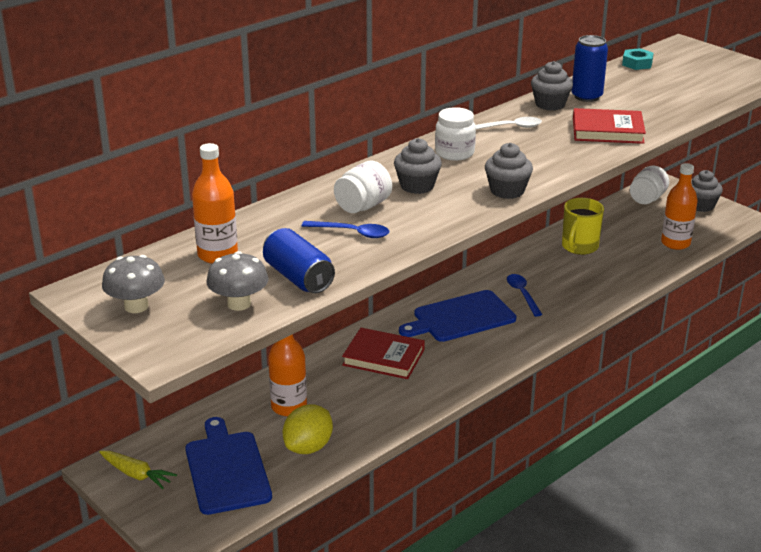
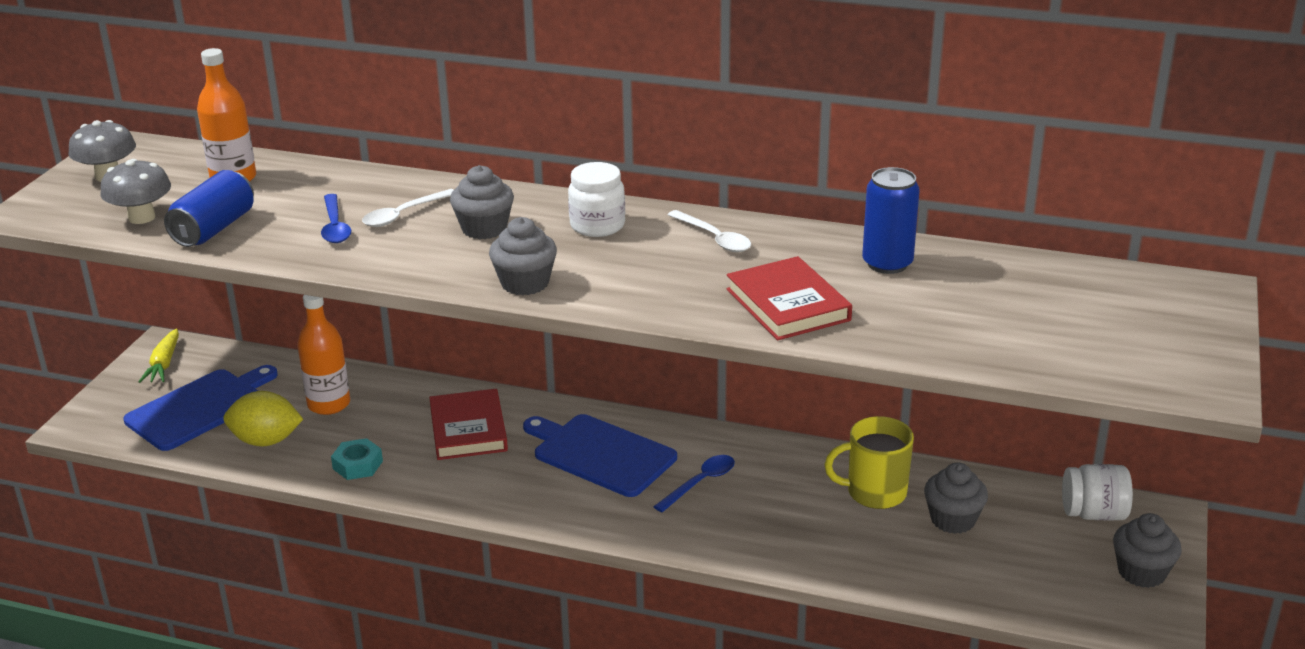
camera: 60 degrees right, 0 degrees up
white jar [334,161,392,213] -> white spoon [362,189,454,227]
grey cupcake [531,61,573,110] -> grey cupcake moved to [924,463,988,534]
turquoise nut [622,48,654,70] -> turquoise nut moved to [331,438,383,480]
orange bottle [661,163,698,250] -> none

